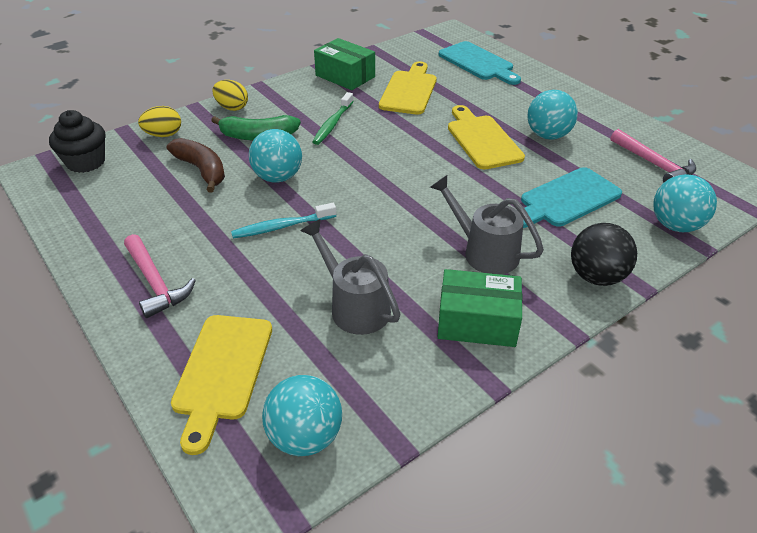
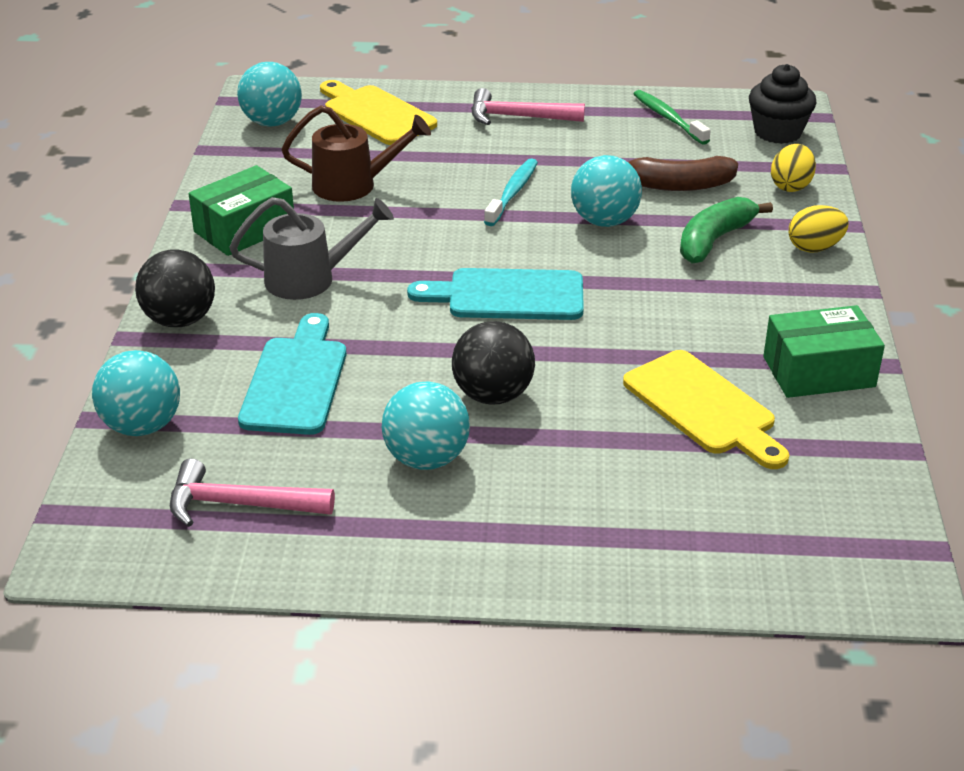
camera: 130 degrees right, 5 degrees down
grey watering can [301,219,401,335] -> brown watering can [281,105,431,202]
green toothbrush [312,92,353,145] -> green toothbrush moved to [634,90,711,145]
turquoise cutting board [439,41,521,85] -> turquoise cutting board moved to [407,268,584,320]
yellow cutting board [448,105,525,169] -> black ball [452,321,535,405]

